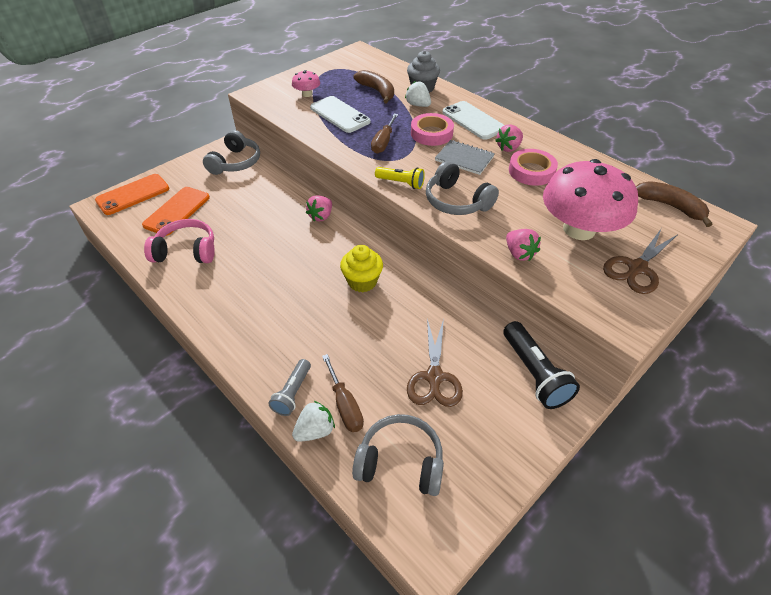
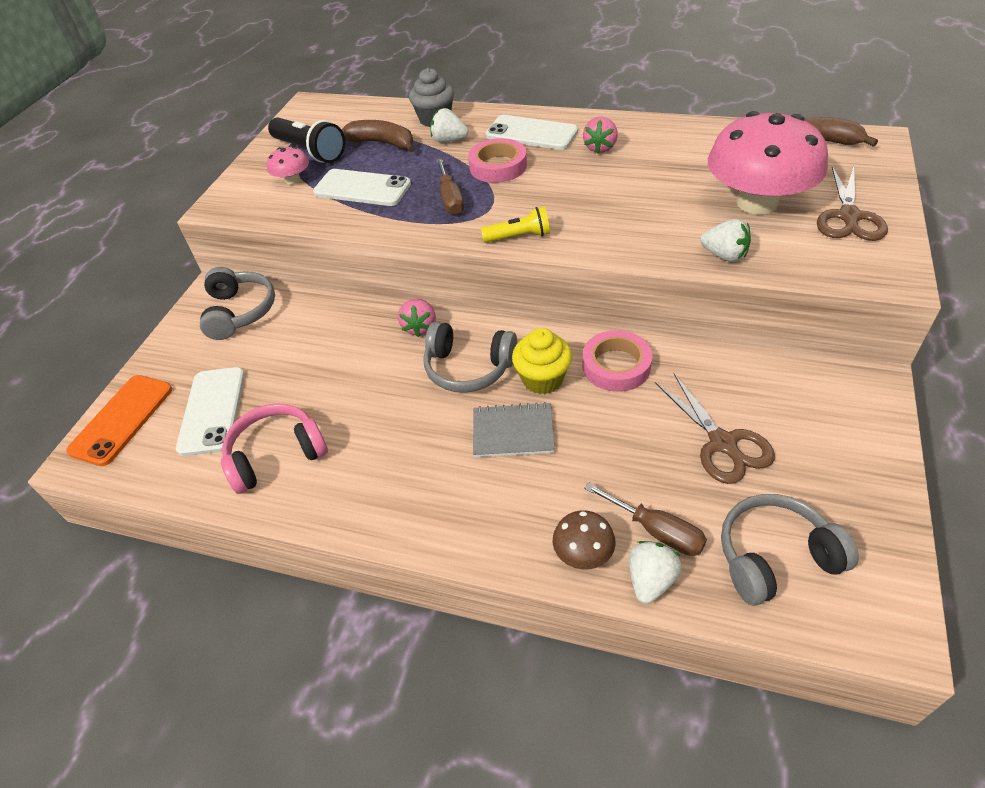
camera: 25 degrees left, 0 degrees up
orange phone [142,187,210,236] -> white phone [176,367,245,456]
grey flashlight [269,359,311,416] -> brown mushroom [553,510,616,570]
grey headphones [426,161,499,215] -> grey headphones moved to [423,321,517,393]
grey notebook [435,140,495,175] -> grey notebook moved to [473,402,555,457]
black flashlight [503,321,580,409] -> black flashlight moved to [268,117,345,163]
pink strawberry [506,229,541,261] -> white strawberry [700,219,751,262]
pink tape [509,149,558,186] -> pink tape moved to [582,330,652,392]

